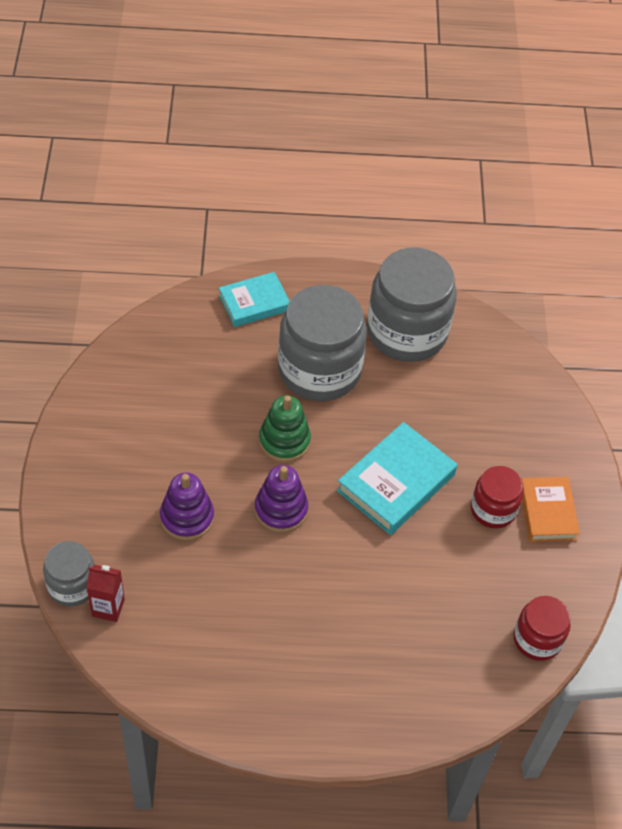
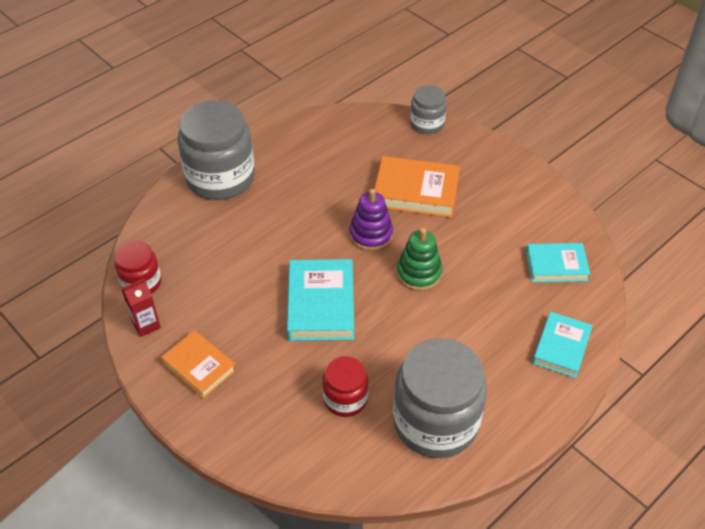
camera: 140 degrees right, 5 degrees down
red carton [87,565,125,622] -> red carton moved to [122,278,161,337]
purple stacking toy [160,473,214,541] -> orange book [374,156,460,218]
grey jar [278,285,367,401] -> grey jar moved to [177,101,255,200]
red jar [471,466,523,529] -> red jar moved to [322,356,369,417]
none -> turquoise book [526,243,590,283]

